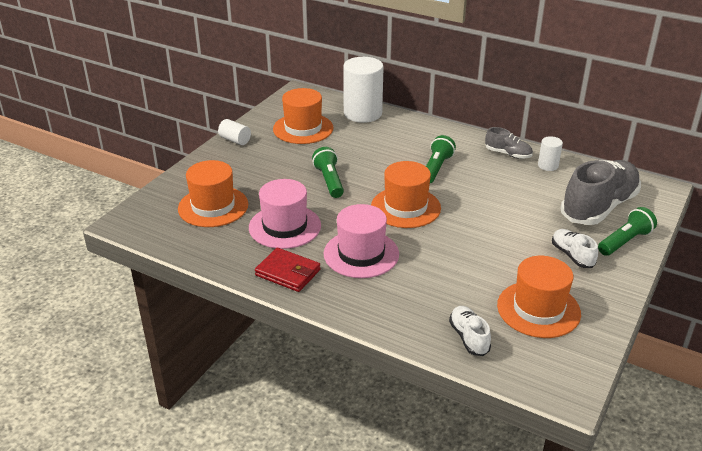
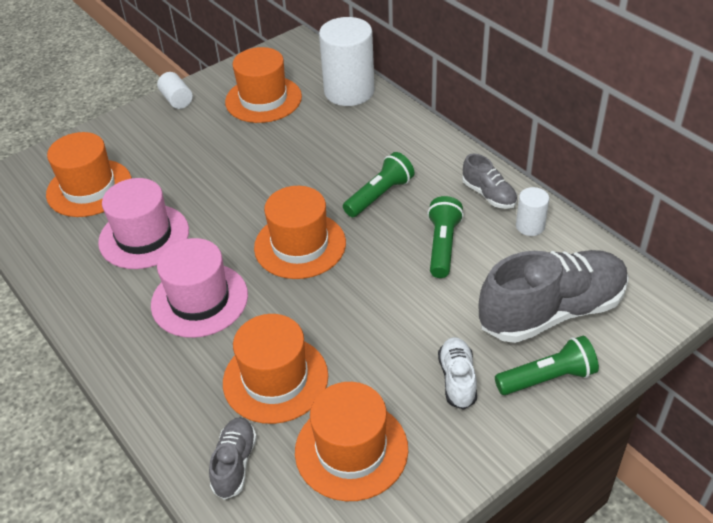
camera: 25 degrees right, 10 degrees up
red wallet [255,248,321,292] -> none
green flashlight [312,147,344,198] -> green flashlight moved to [427,196,464,278]
white shoe [449,306,491,356] -> grey shoe [209,417,257,500]
none -> orange hat [223,314,328,424]

